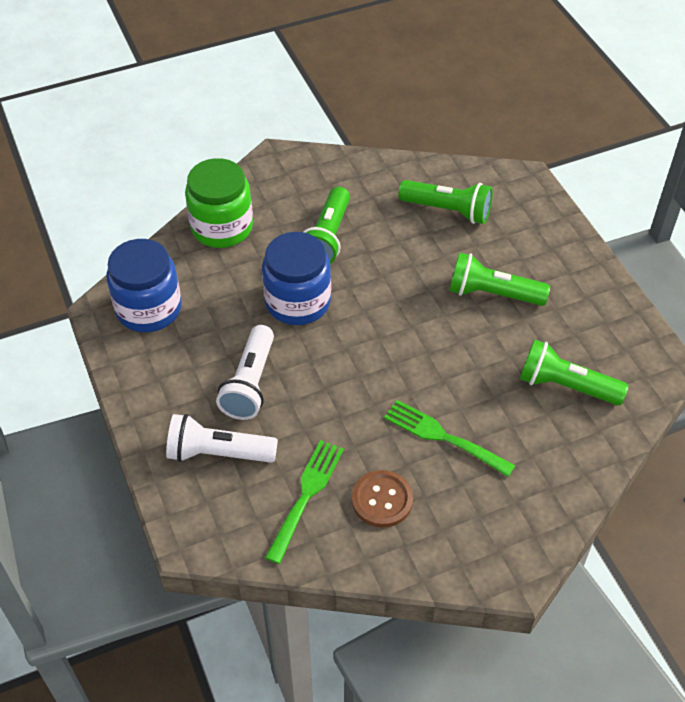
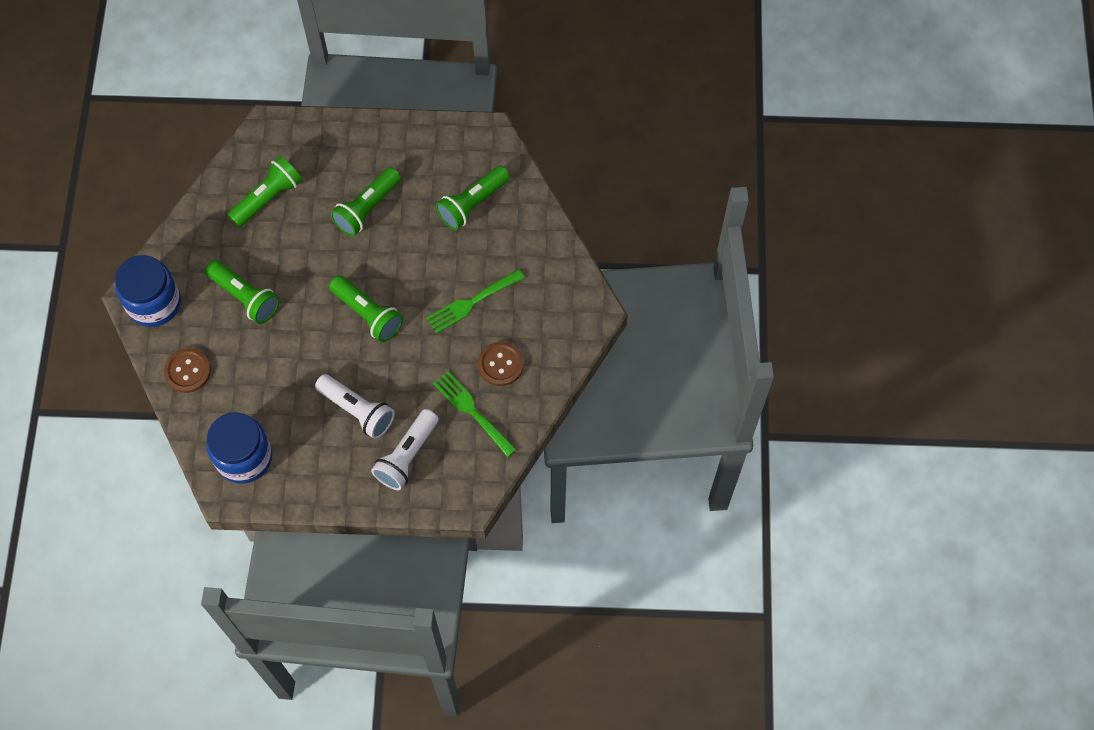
camera: 65 degrees left, 15 degrees up
green jar [185,158,253,248] -> brown button [164,348,211,393]
blue jar [262,232,331,325] -> blue jar moved to [115,255,181,327]
none -> green flashlight [329,275,403,342]

